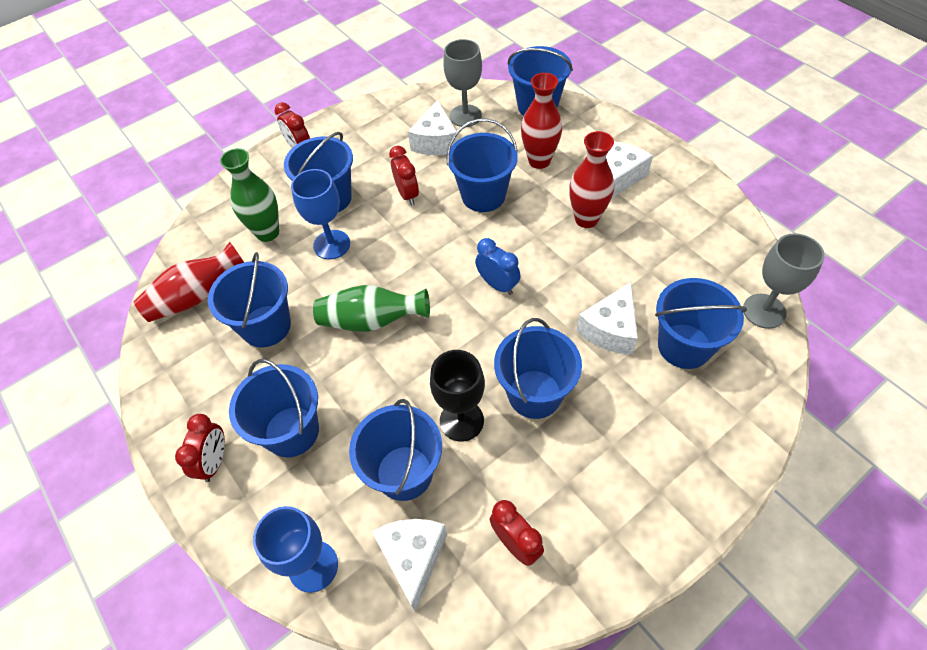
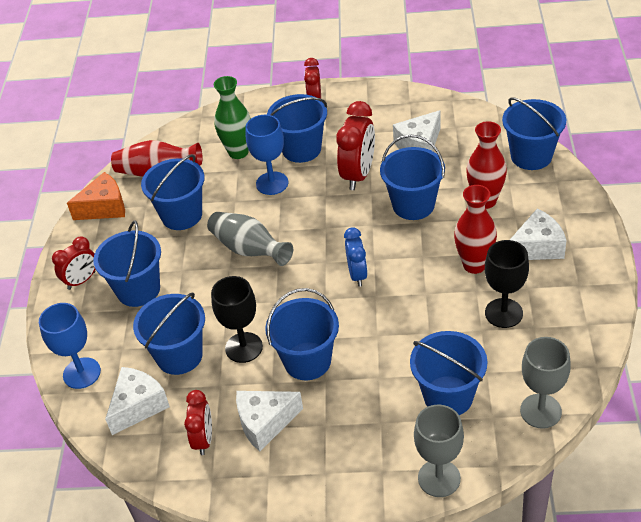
camera: 40 degrees right, 10 degrees down
green vase [313,285,430,332] -> grey vase [207,212,293,266]
red clock [389,146,419,205] -> red clock [336,101,375,190], size x1.60
grey goblet [443,39,482,127] -> grey goblet moved to [414,405,464,497]
white cheese [576,282,638,355] -> white cheese moved to [236,391,303,451]
none -> orange cheese [67,172,125,220]
none -> black goblet [485,240,529,328]

